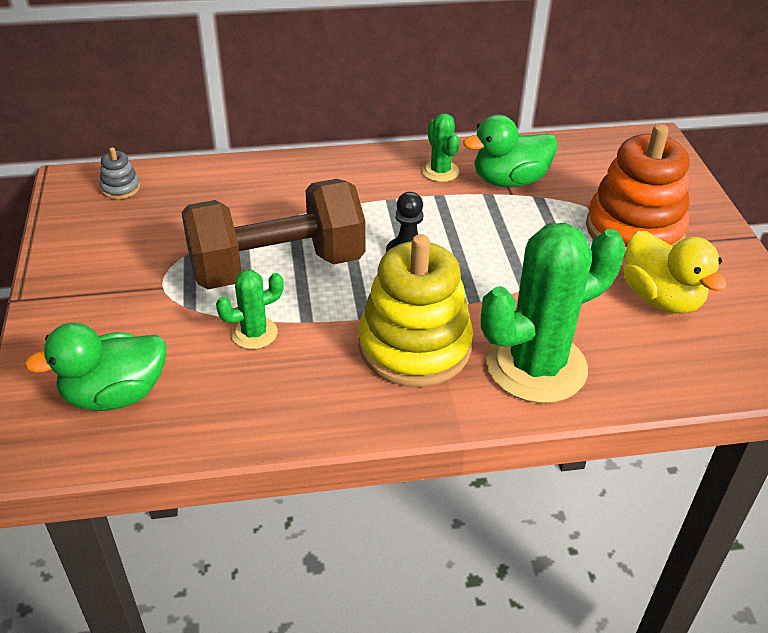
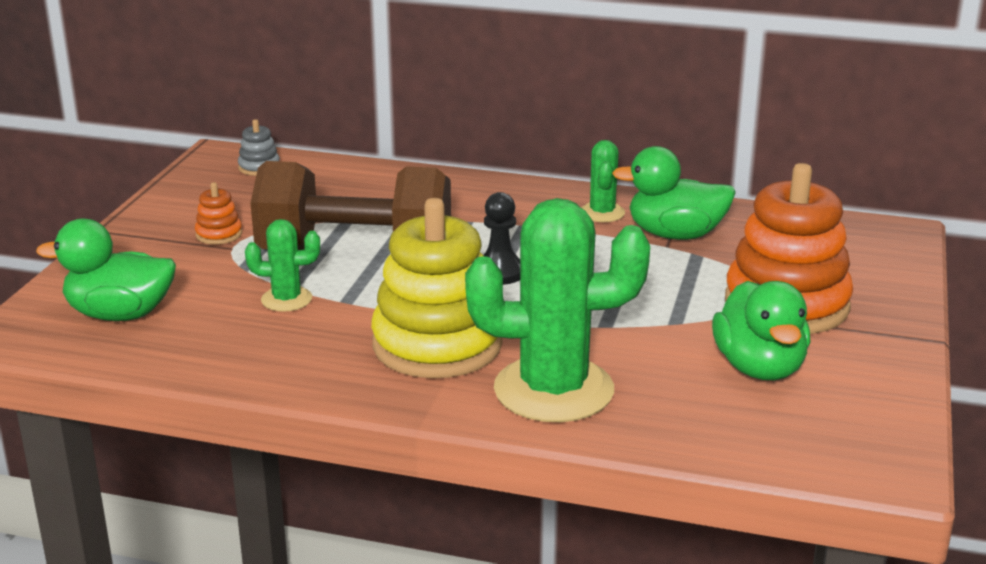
camera: 25 degrees right, 15 degrees down
yellow duck [623,231,727,314] -> green duck [712,281,810,381]
none -> orange stacking toy [195,182,242,245]

